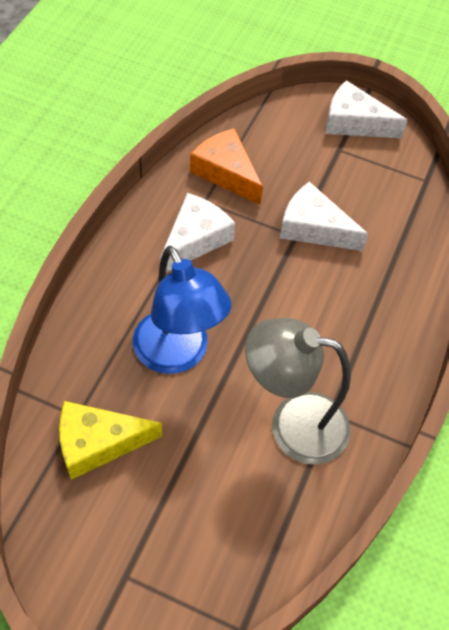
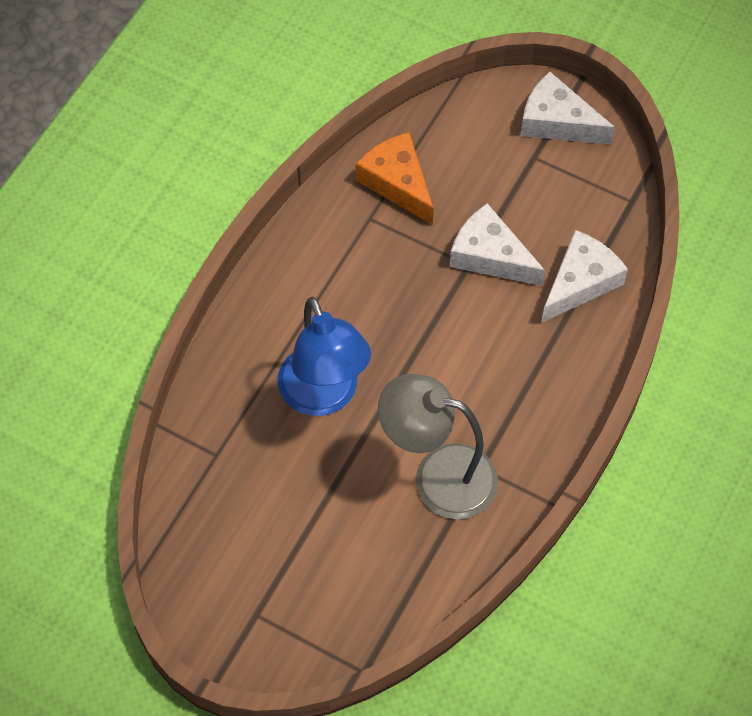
camera: 10 degrees right, 5 degrees up
yellow cheese [59,401,162,480] -> none
white cheese [160,193,235,272] -> white cheese moved to [541,230,628,323]

